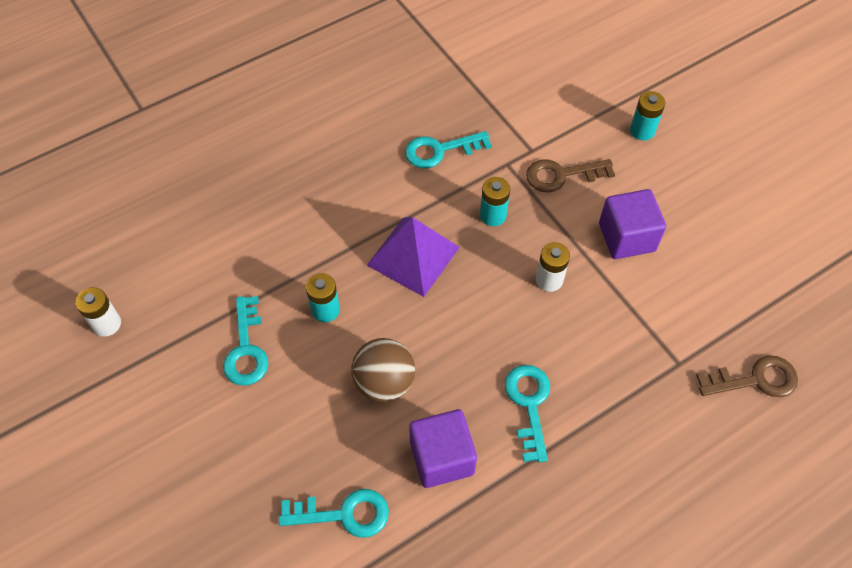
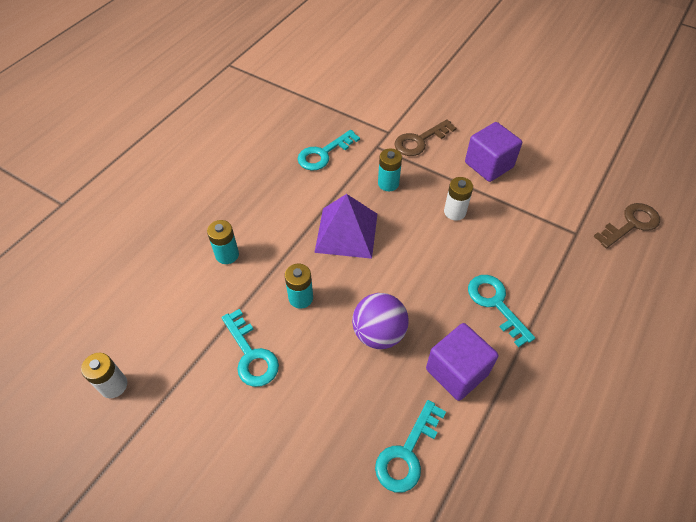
camera: 25 degrees left, 5 degrees down
turquoise key [279,489,389,538] -> turquoise key turned 150 degrees clockwise [375,400,446,493]
brown ball [351,338,415,402] -> purple ball [352,293,409,349]
turquoise battery [630,91,665,140] -> turquoise battery moved to [207,220,239,264]

